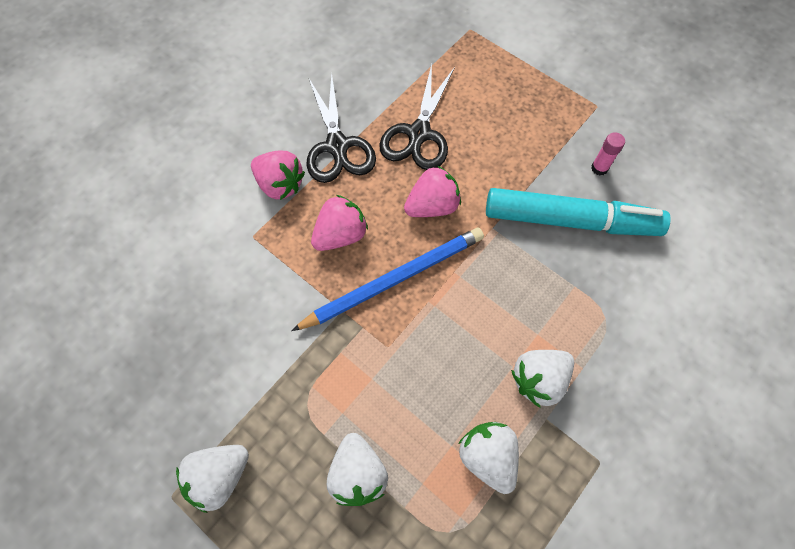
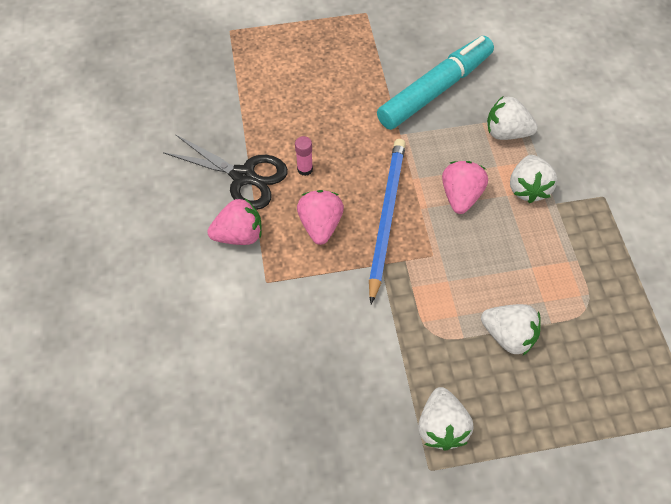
camera: 50 degrees left, 5 degrees down
black scissors [379,64,455,170] -> none
pink strawberry [404,166,461,217] -> pink strawberry moved to [442,161,488,214]
white strawberry [459,422,519,494] -> white strawberry moved to [487,96,538,140]
pink glue stick [591,132,625,176] -> pink glue stick moved to [295,136,313,176]

